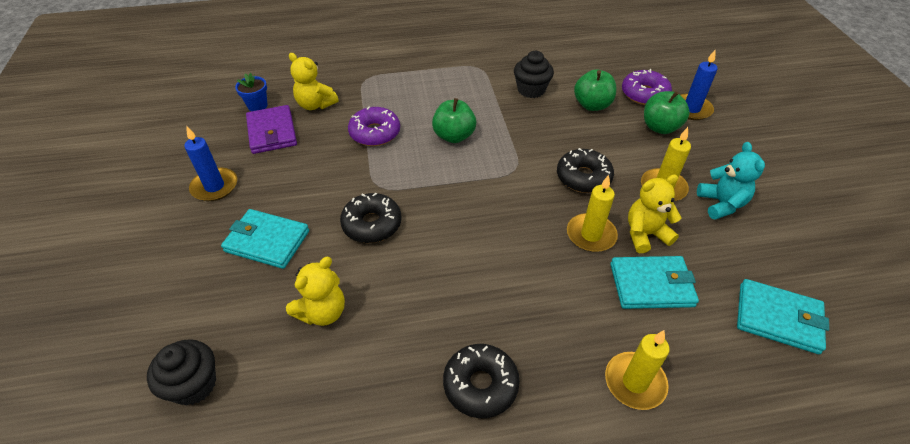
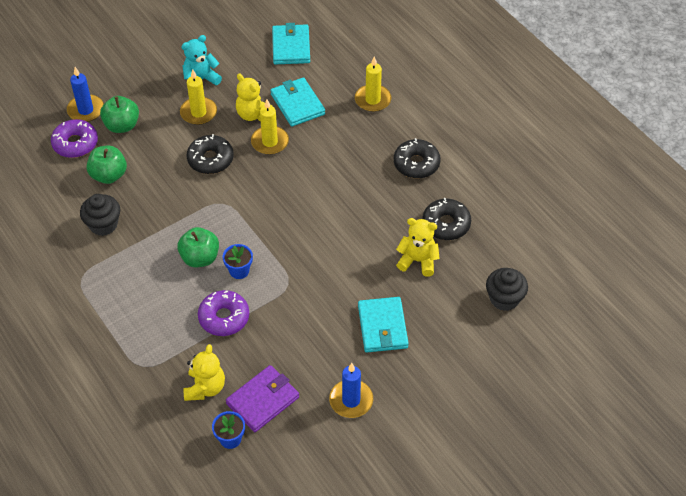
camera: 115 degrees left, 5 degrees up
black donut [340,193,401,243] -> black donut moved to [422,198,471,240]
none -> blue flower pot [223,244,253,279]

